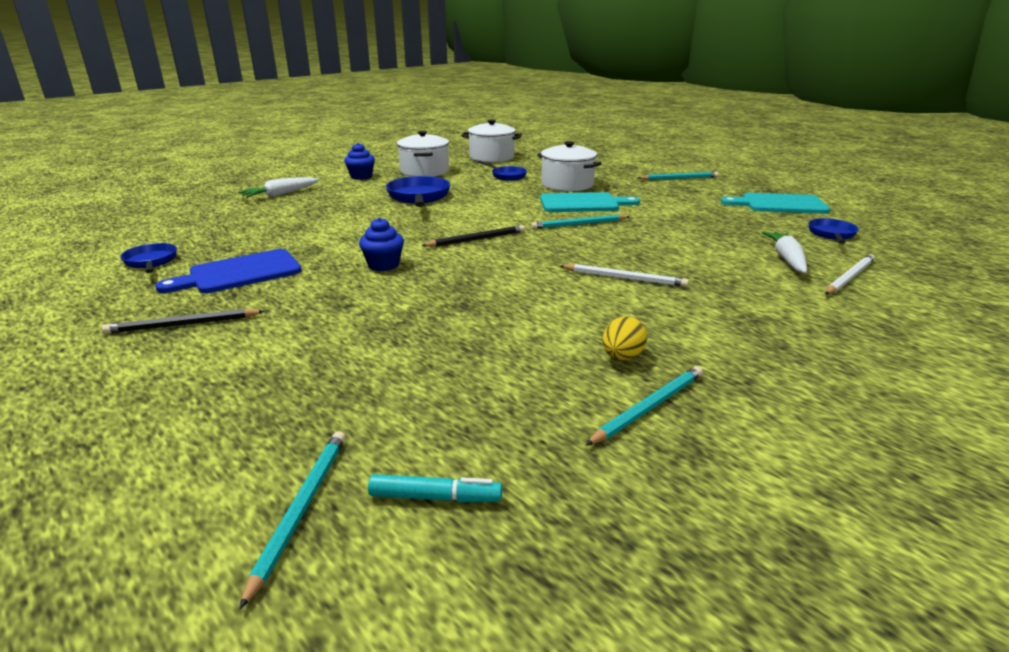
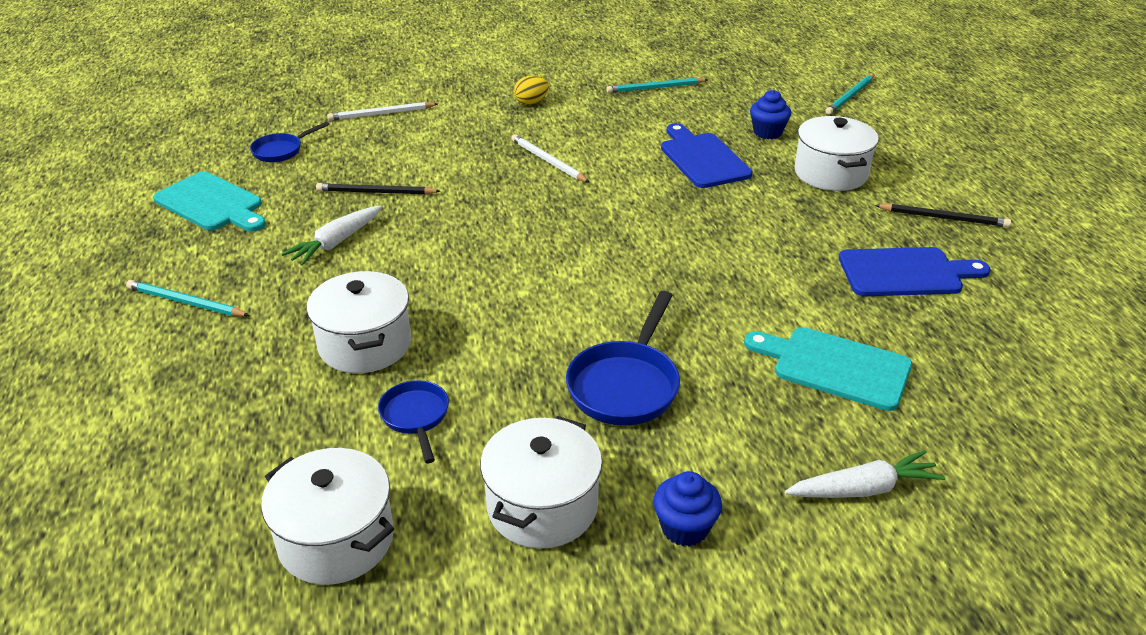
camera: 150 degrees left, 10 degrees up
blue pan [120,243,177,273] -> none
blue cupcake [359,217,404,271] -> blue cupcake moved to [750,90,791,139]
turquoise marker [368,474,502,503] -> none
black pencil [421,225,525,247] -> black pencil moved to [316,183,440,195]
turquoise pencil [531,215,630,229] -> none
turquoise cutting board [540,192,640,212] -> turquoise cutting board moved to [744,327,912,411]
yellow egg [603,316,647,360] -> yellow egg moved to [514,75,549,105]
white carrot [762,231,807,273] -> white carrot moved to [281,205,382,266]
none -> blue cutting board [661,123,752,188]
none -> white pot [795,116,879,191]

